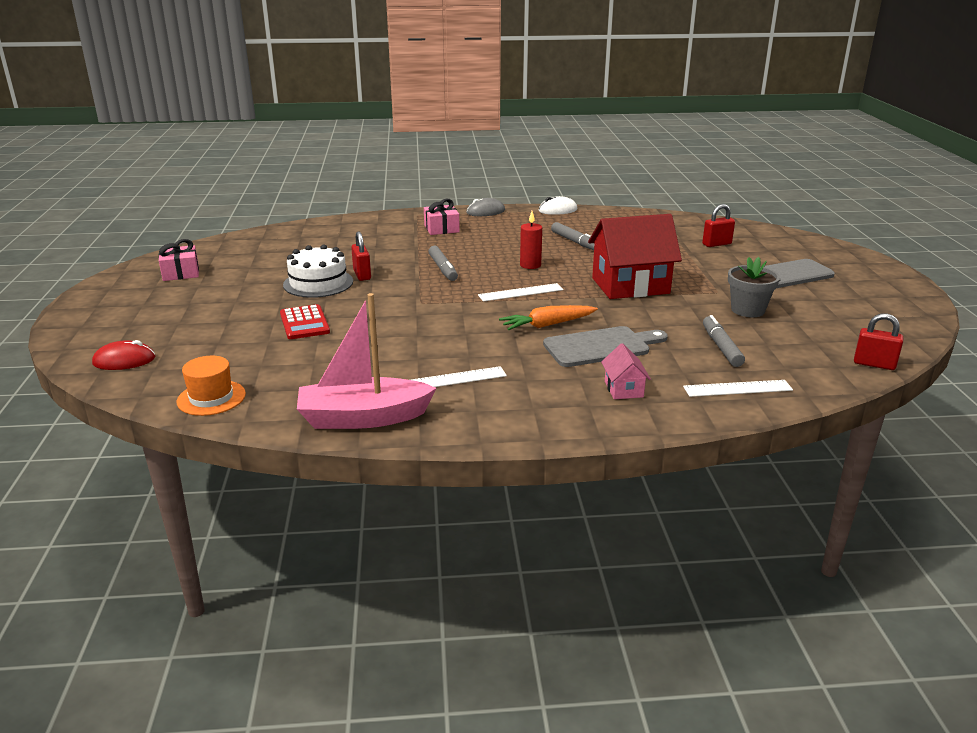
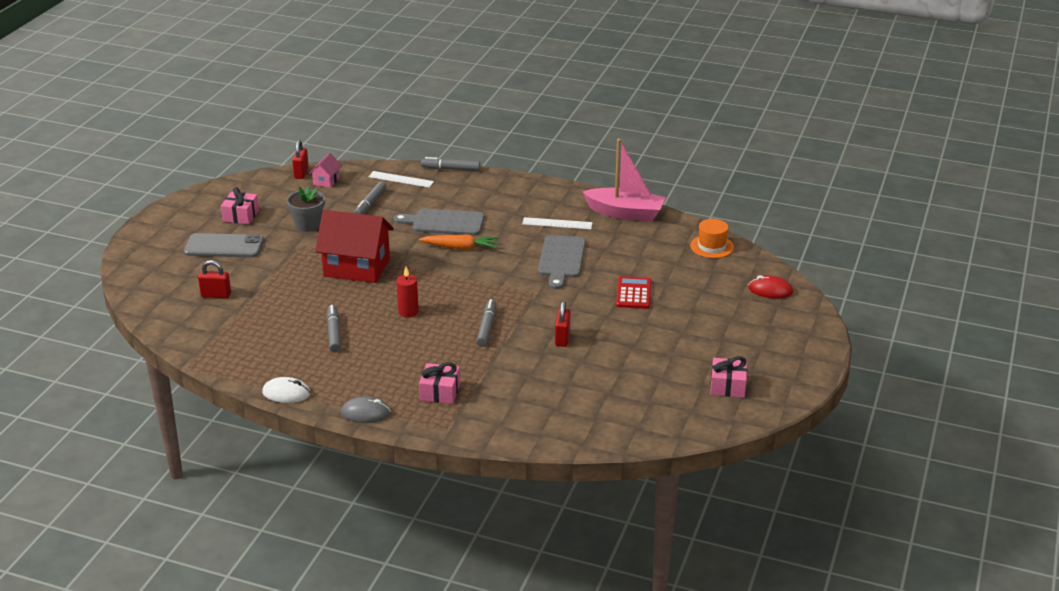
camera: 155 degrees left, 5 degrees up
white cake [283,244,353,298] -> none
white ruler [478,283,563,302] -> none
pink house [601,343,651,399] -> pink house moved to [309,153,342,188]
red padlock [854,313,903,370] -> red padlock turned 45 degrees clockwise [292,140,309,179]
none -> pink gift [221,187,259,225]
none -> grey marker [421,157,480,171]
none -> grey cutting board [538,235,586,289]

